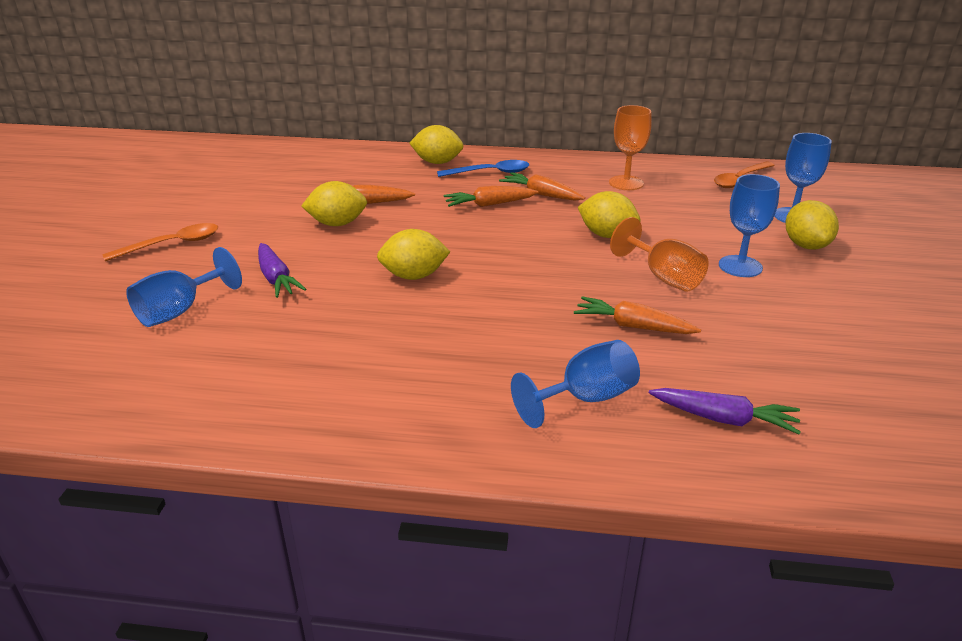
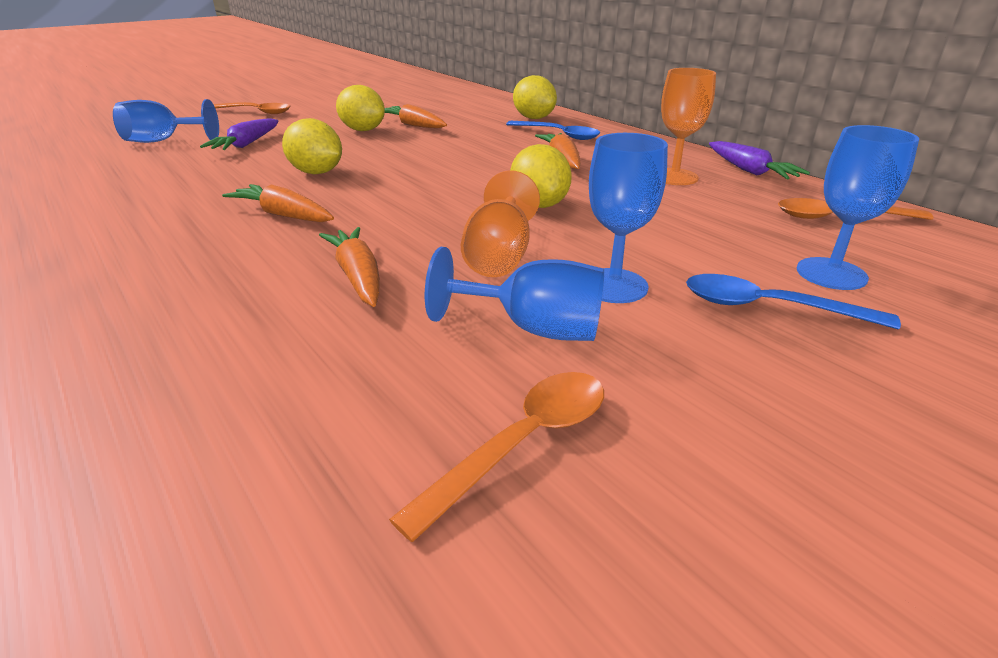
camera: 45 degrees right, 0 degrees up
orange carrot [444,186,539,207] -> orange carrot moved to [222,184,334,222]
blue goblet [511,340,640,428] -> blue goblet moved to [425,247,604,341]
purple carrot [649,388,801,435] -> purple carrot moved to [709,141,810,179]
yellow lemon [785,200,839,250] -> blue spoon [686,274,901,329]
none -> orange spoon [389,372,604,542]

